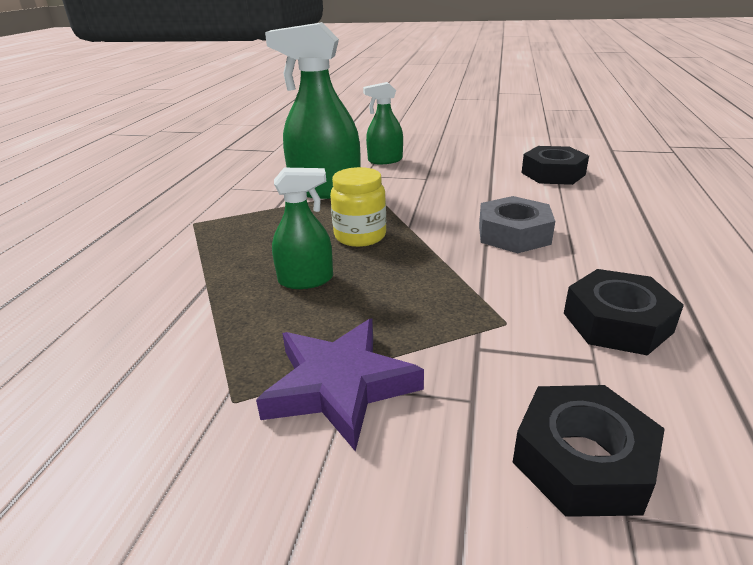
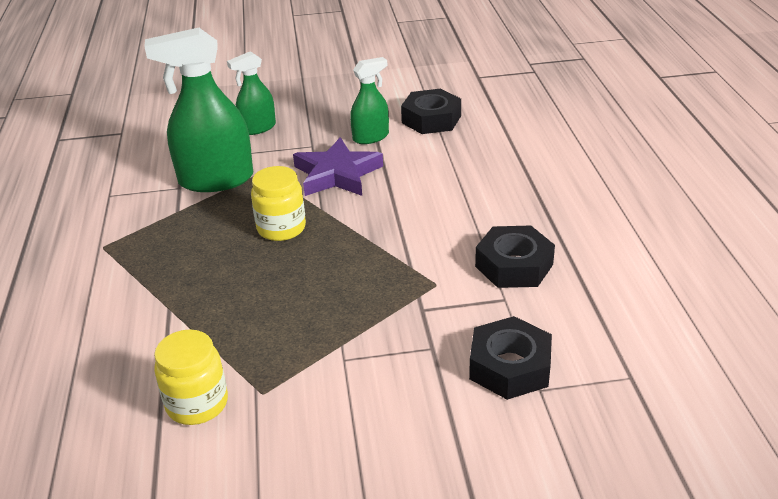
camera: 20 degrees left, 5 degrees up
purple star [256,319,424,451] -> purple star moved to [293,137,383,196]
green spray bottle [272,168,333,289] -> green spray bottle moved to [350,57,389,144]
grey nut [479,196,555,253] -> none
none -> yellow jar [154,330,228,425]

